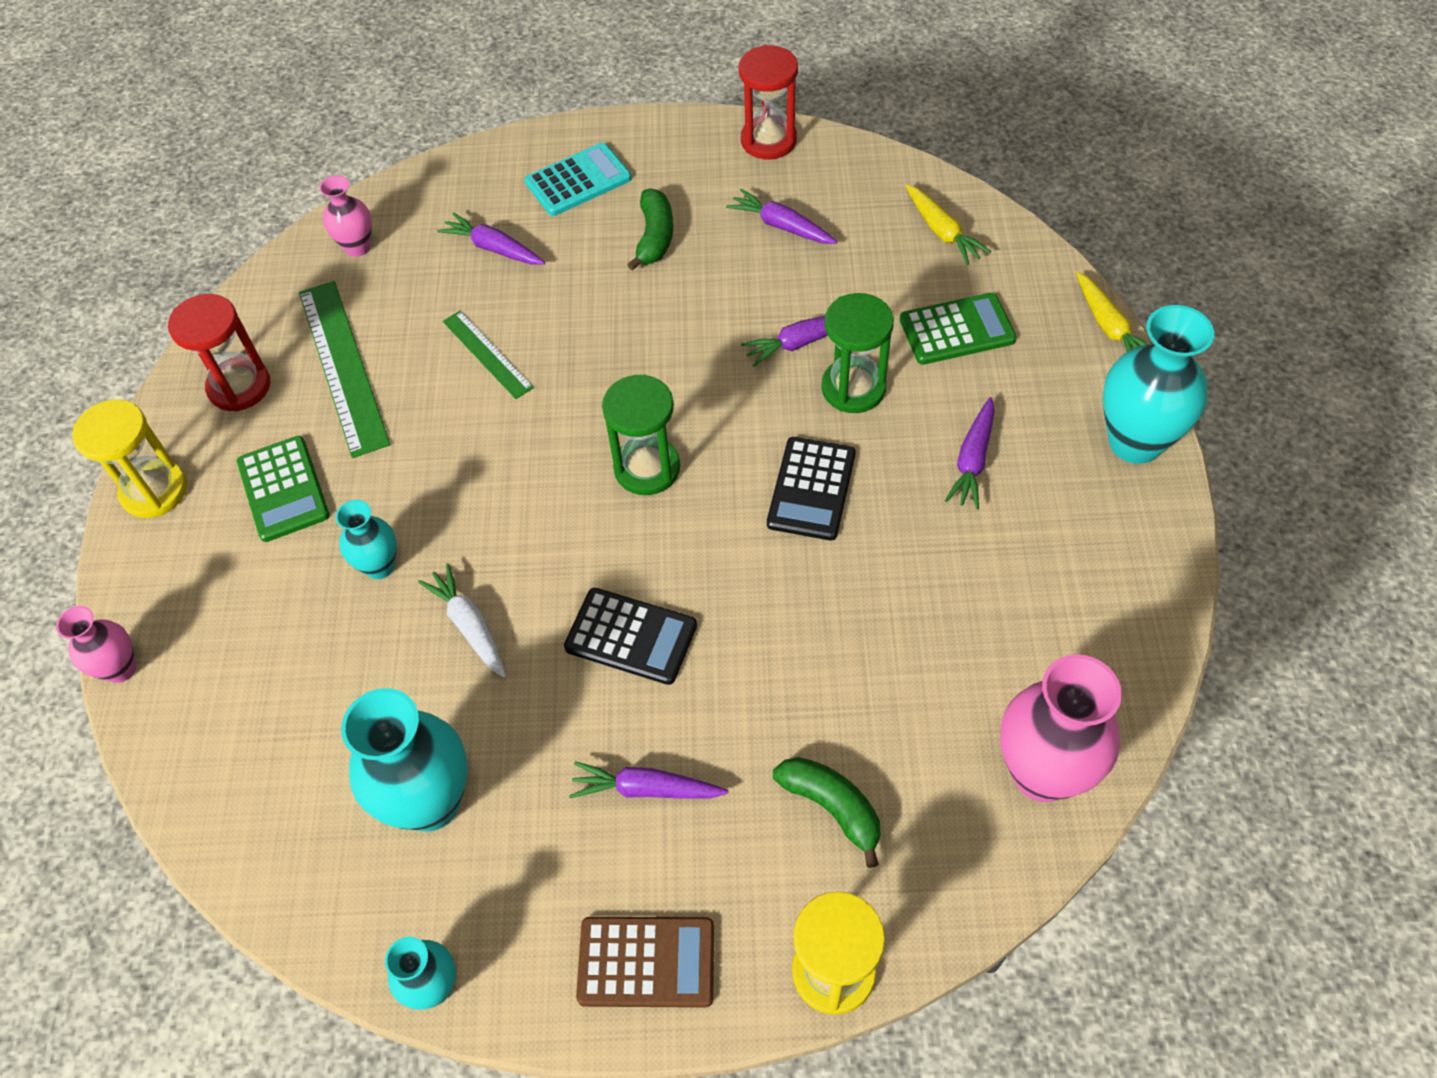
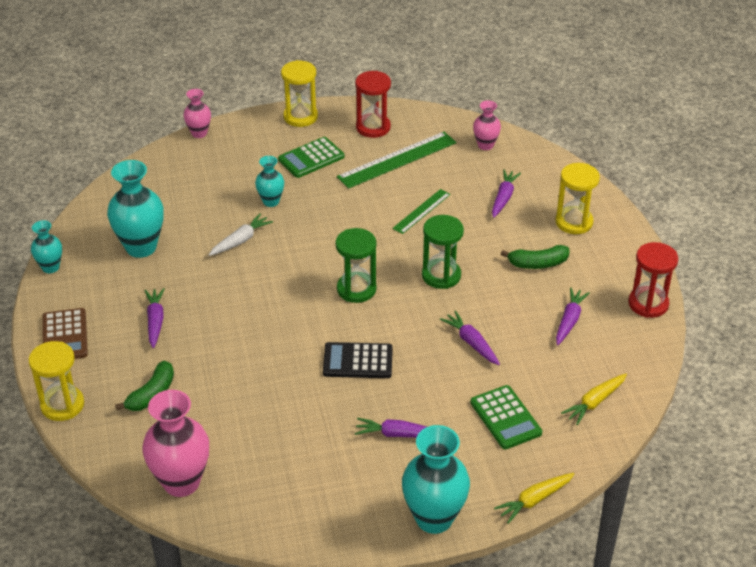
camera: 75 degrees right, 15 degrees down
turquoise calculator [525,143,631,216] -> yellow hourglass [555,163,600,234]
black calculator [564,588,697,685] -> none
green hourglass [821,293,894,413] -> green hourglass moved to [422,215,464,289]

